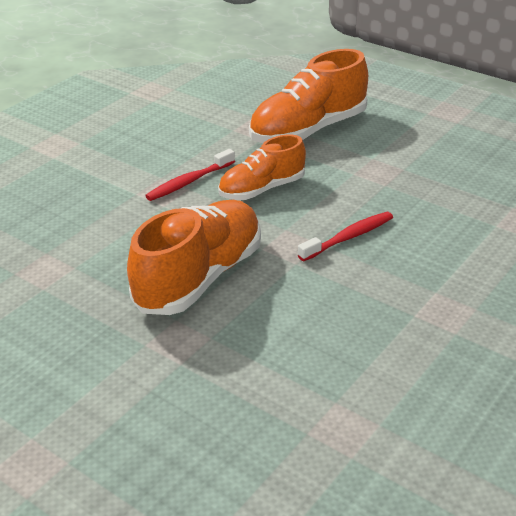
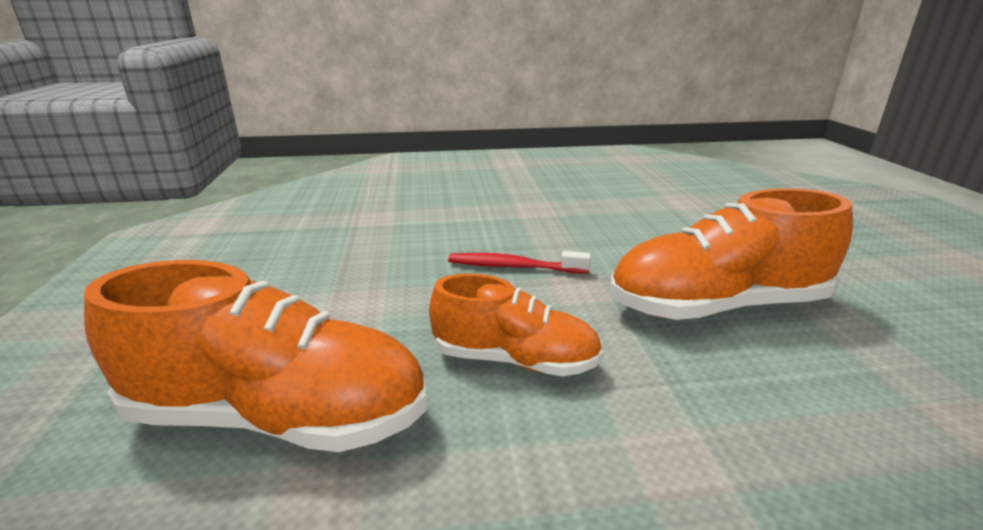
camera: 135 degrees left, 10 degrees down
red toothbrush [145,149,235,201] -> none

